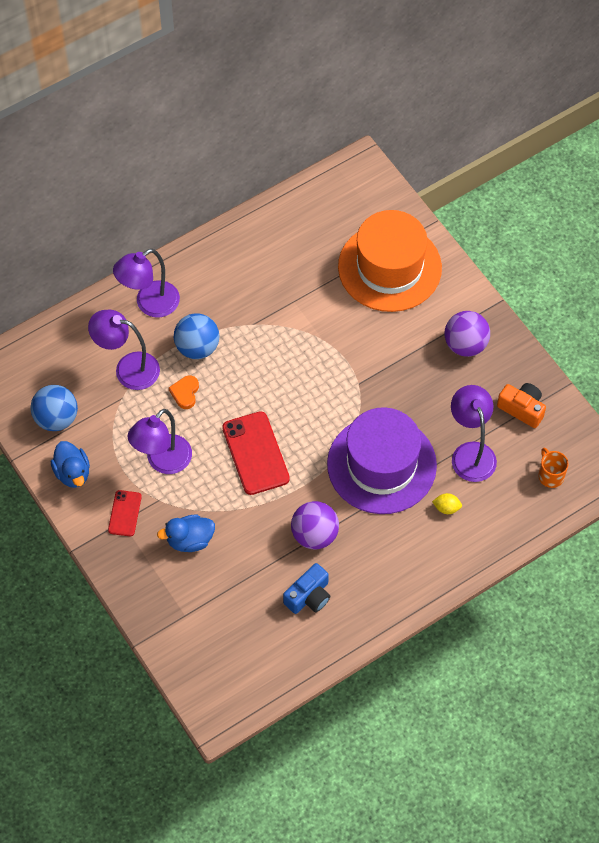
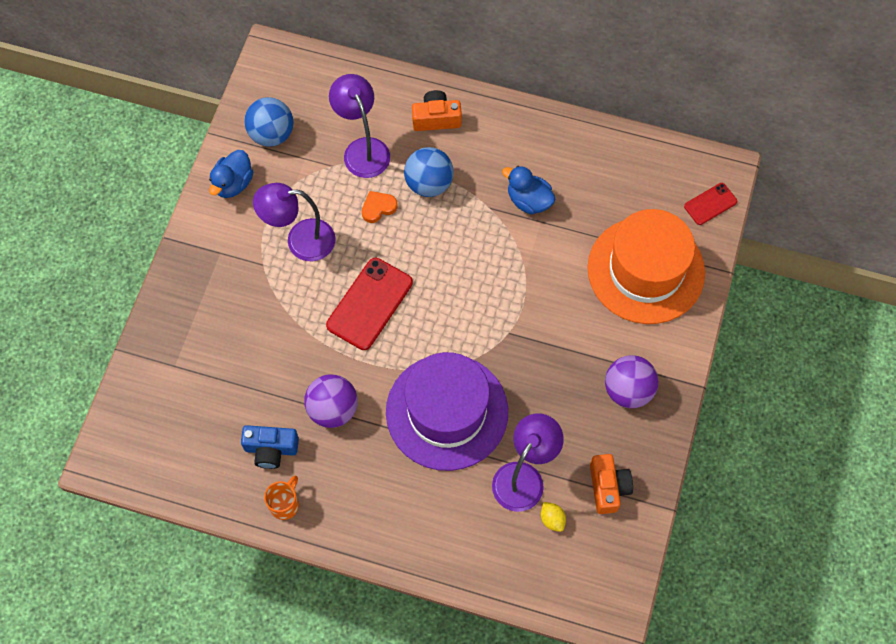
camera: 50 degrees right, 5 degrees up
red phone [108,490,142,536] -> red phone moved to [684,183,737,225]
purple lamp [113,249,180,317] -> orange camera [412,90,462,131]
blue duck [157,515,215,552] -> blue duck moved to [502,166,555,215]
yellow lemon [432,493,462,514] -> yellow lemon moved to [541,502,566,532]
orange mug [538,448,569,488] -> orange mug moved to [264,476,299,520]

